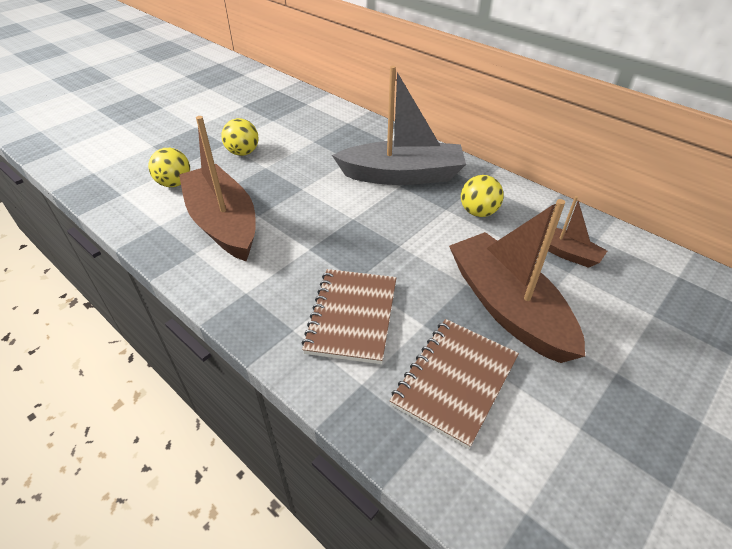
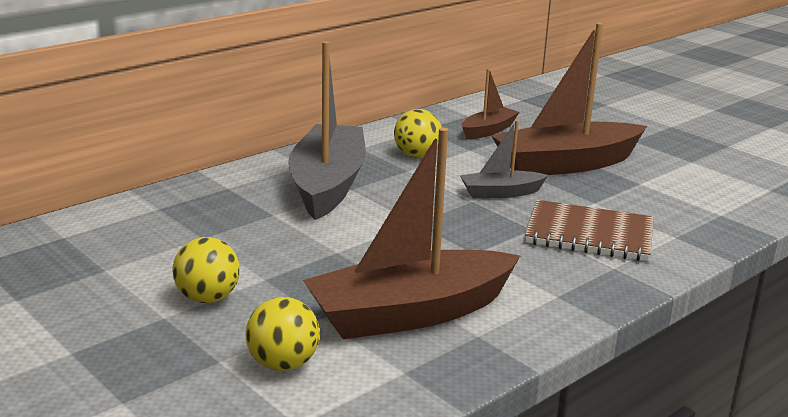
camera: 85 degrees left, 20 degrees down
brown notebook [390,319,519,449] -> none
none -> grey boat [460,120,548,199]

